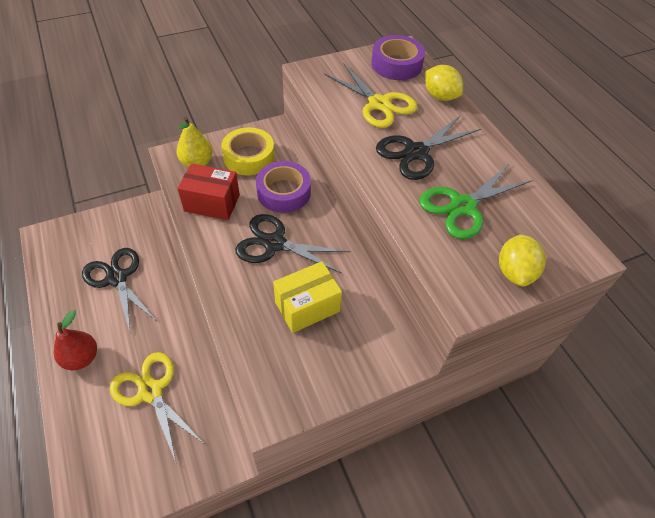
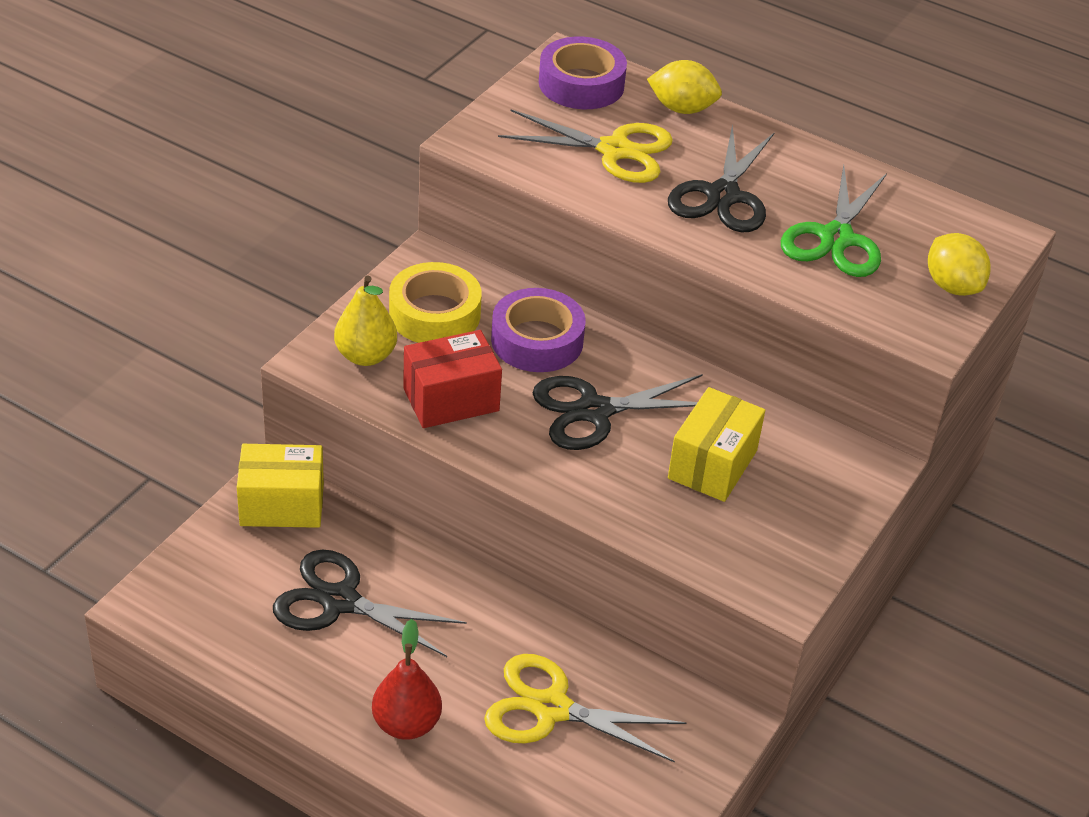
camera: 35 degrees left, 10 degrees down
none -> yellow box [237,444,324,528]

